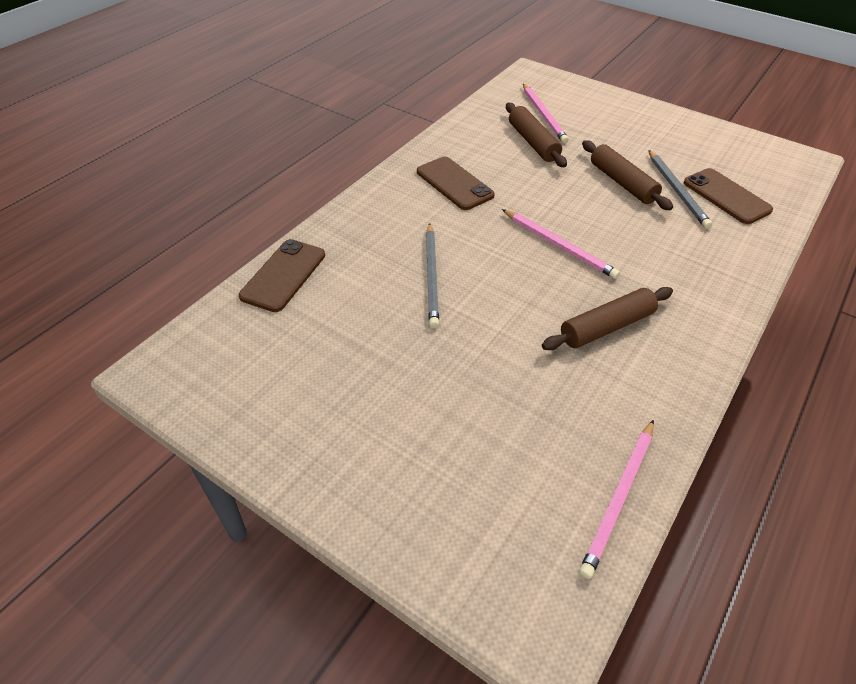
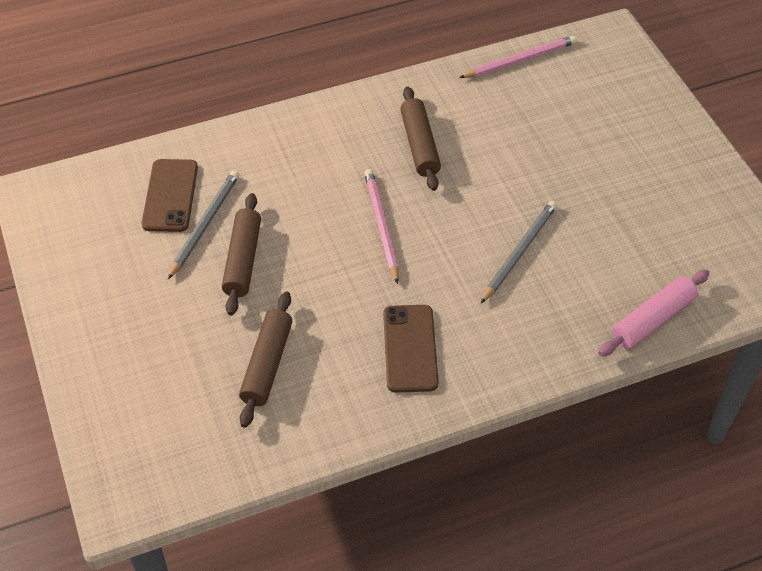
camera: 145 degrees left, 5 degrees up
brown phone [239,239,325,312] -> pink rolling pin [598,270,710,357]
pink pencil [523,84,569,143] -> none
brown rolling pin [542,287,673,350] -> brown rolling pin turned 75 degrees clockwise [400,86,441,191]

